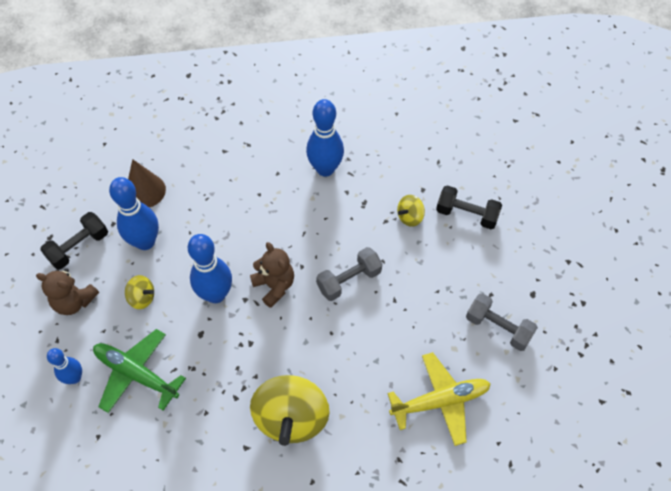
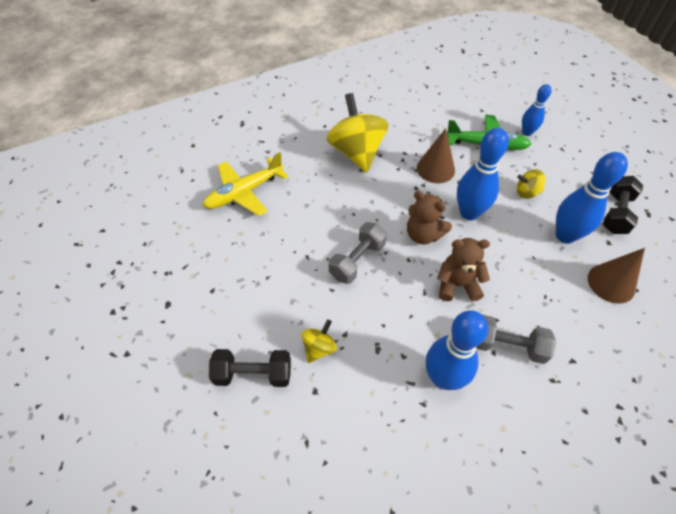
camera: 160 degrees right, 5 degrees down
brown teddy bear [36,269,99,315] -> brown teddy bear moved to [437,238,490,301]
grey dumbbell [466,293,538,351] -> grey dumbbell moved to [477,315,556,364]
none -> brown cone [417,128,455,183]

